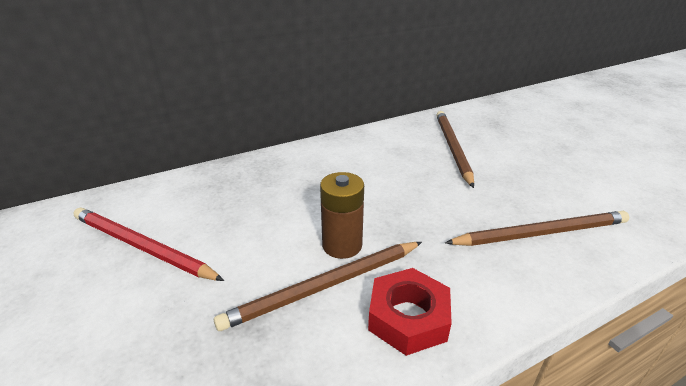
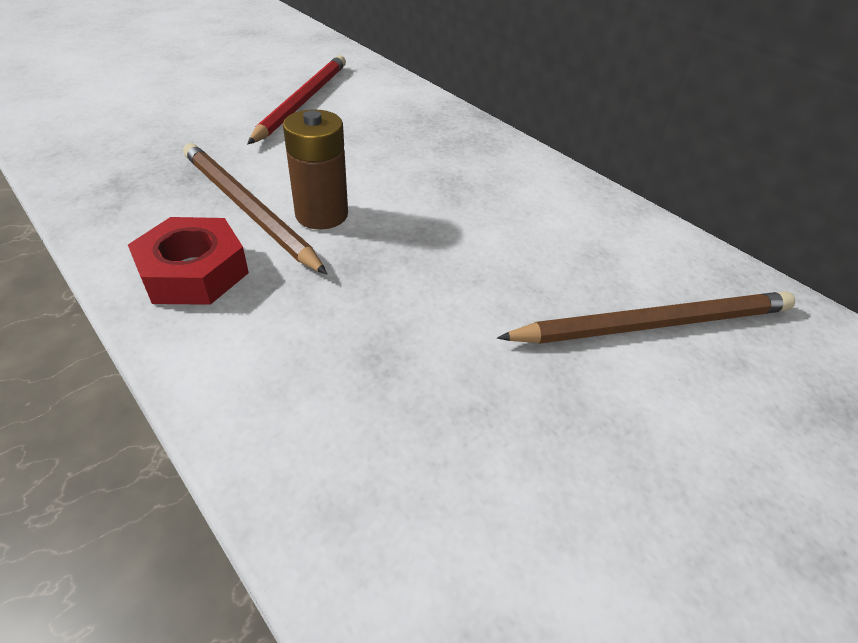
camera: 75 degrees right, 10 degrees up
brown pencil [445,211,629,246] -> none

